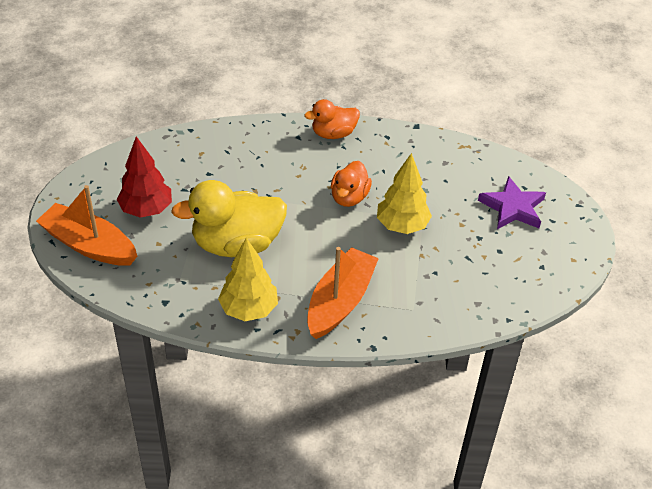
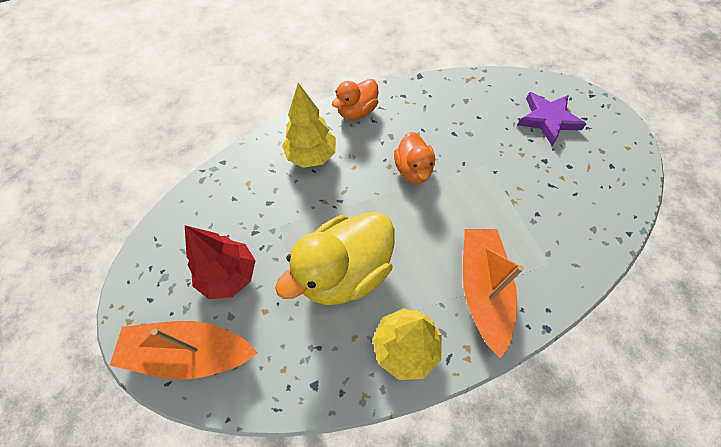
camera: 25 degrees left, 15 degrees up
yellow tree [377,153,432,234] -> yellow tree moved to [282,83,336,168]

